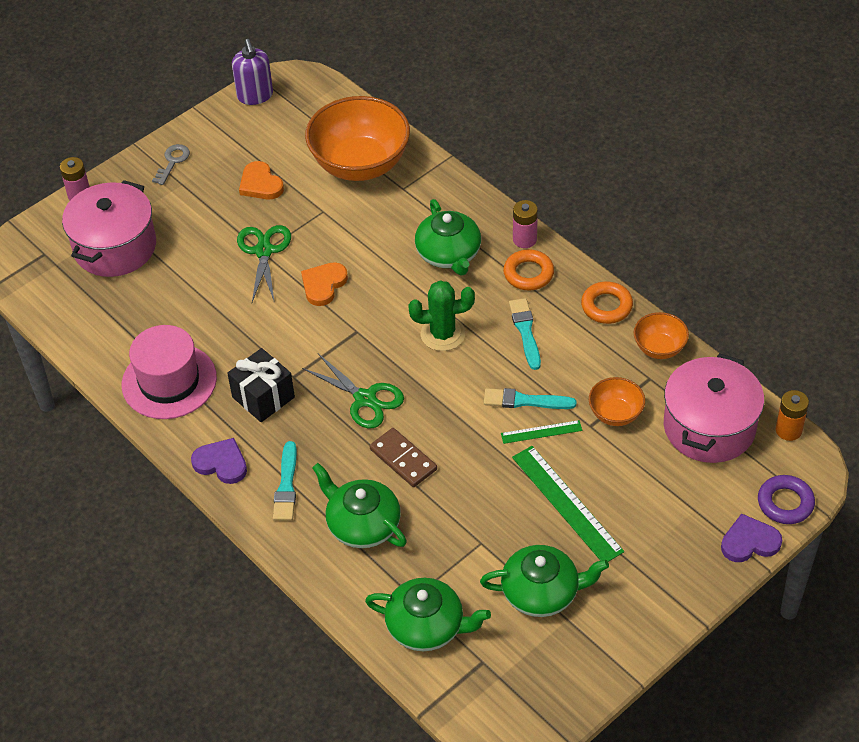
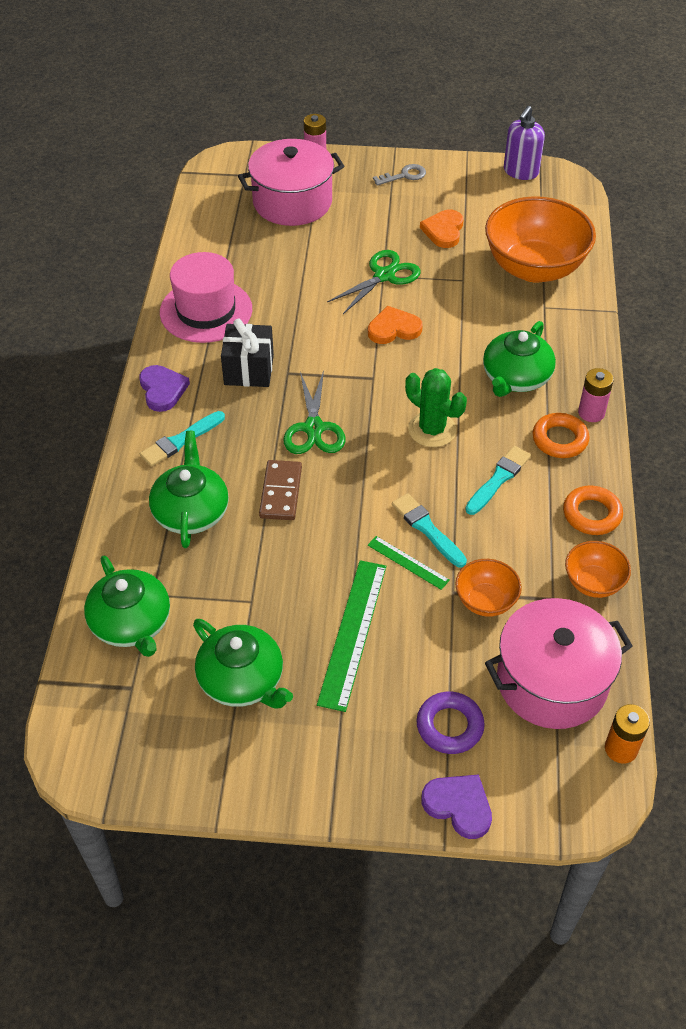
camera: 45 degrees right, 0 degrees up
purple ring [758,475,815,524] -> purple ring moved to [417,692,485,754]

